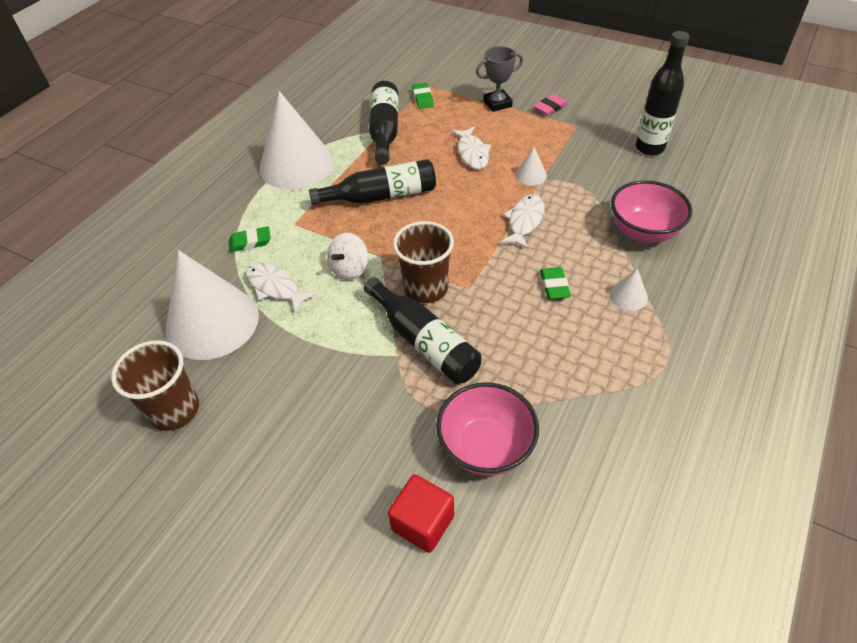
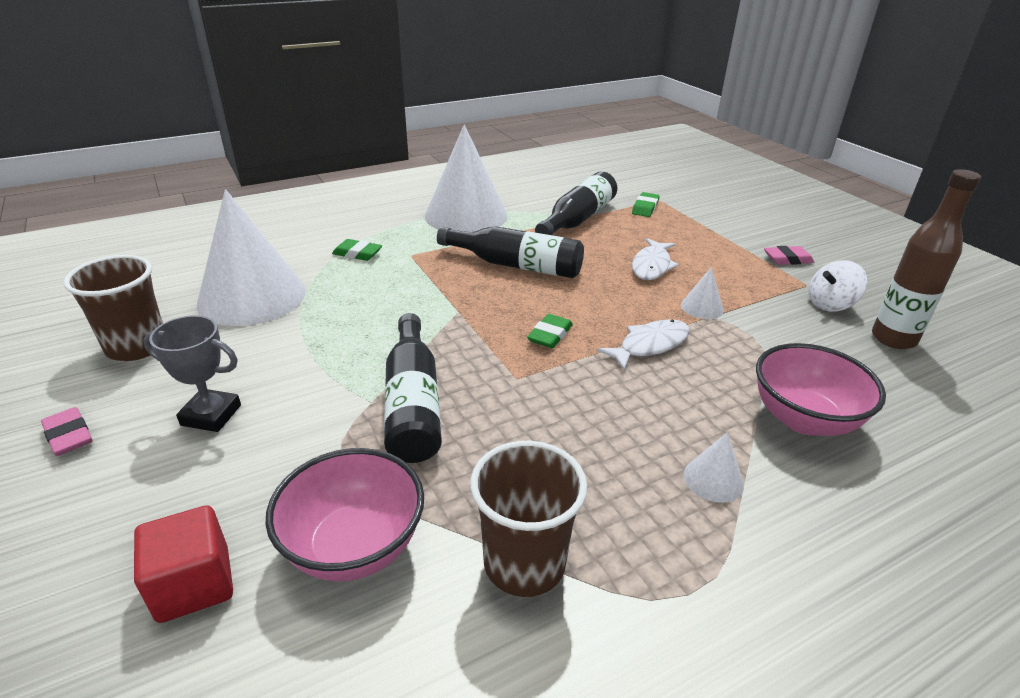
camera: 30 degrees right, 15 degrees down
white fish [246,263,317,313] -> none
white spinning top [327,233,368,280] -> white spinning top moved to [809,260,867,311]
brown cup [393,221,454,303] -> brown cup moved to [470,441,587,597]
grey trophy [476,46,523,112] -> grey trophy moved to [143,315,241,432]
green eraser [540,267,571,299] -> green eraser moved to [527,314,573,348]
black bottle [636,31,690,156] -> brown bottle [872,169,981,349]
none -> pink eraser [41,407,93,456]

